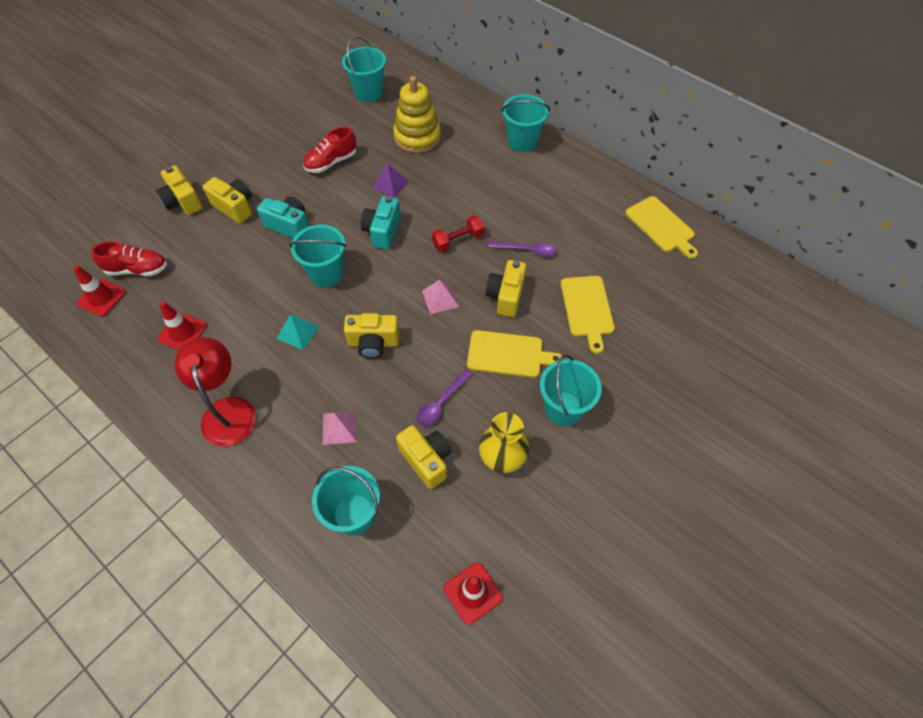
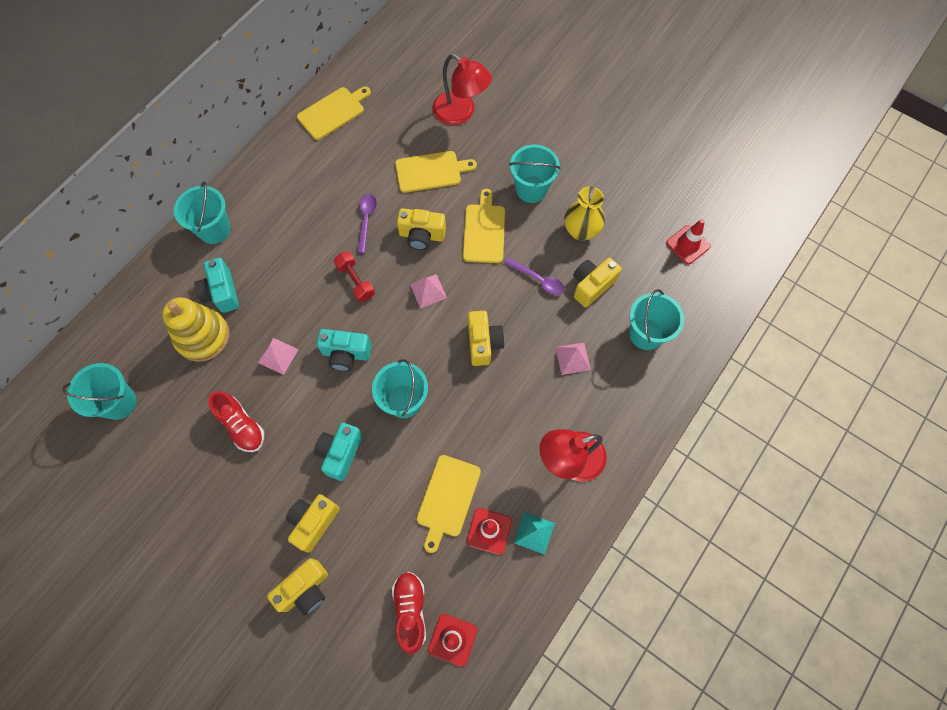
camera: 95 degrees left, 10 degrees up
turquoise pyramid [276,314,319,350] -> turquoise pyramid moved to [514,512,555,555]
purple pyramid [372,163,409,198] -> pink pyramid [258,338,299,375]
none -> turquoise camera [194,258,239,313]
none -> yellow cutting board [417,455,481,553]
none -> red lamp [433,54,492,125]

